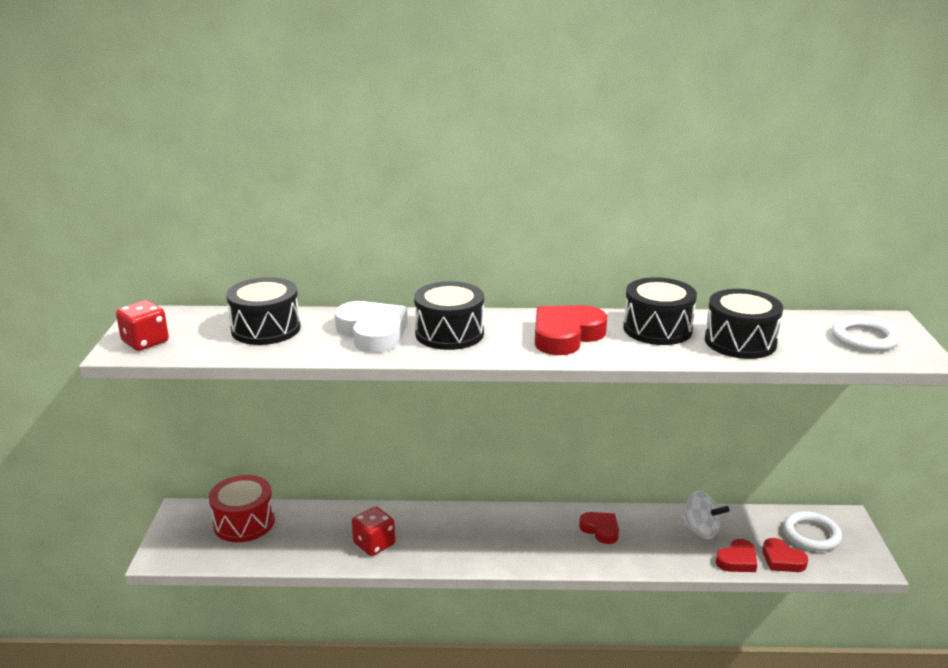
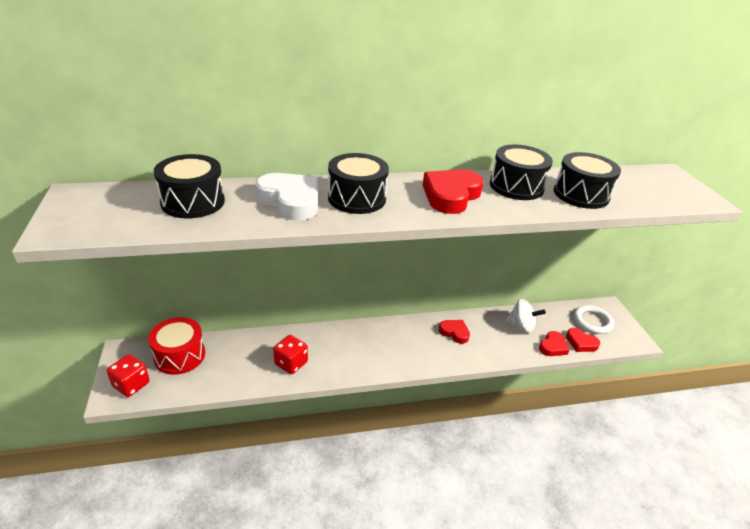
camera: 15 degrees left, 10 degrees up
red dice [116,300,169,351] -> red dice moved to [107,354,150,397]
white ring [832,316,900,352] -> none

